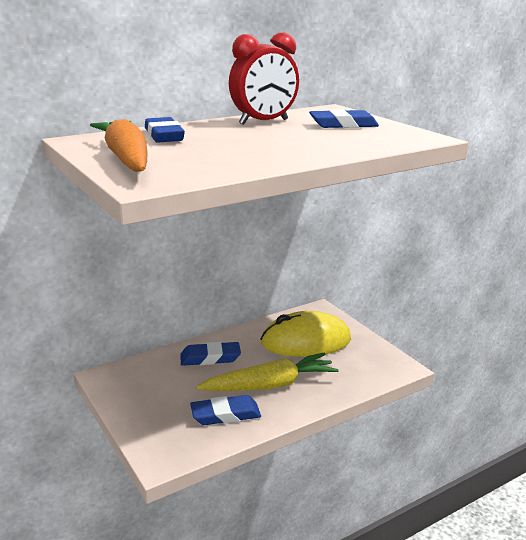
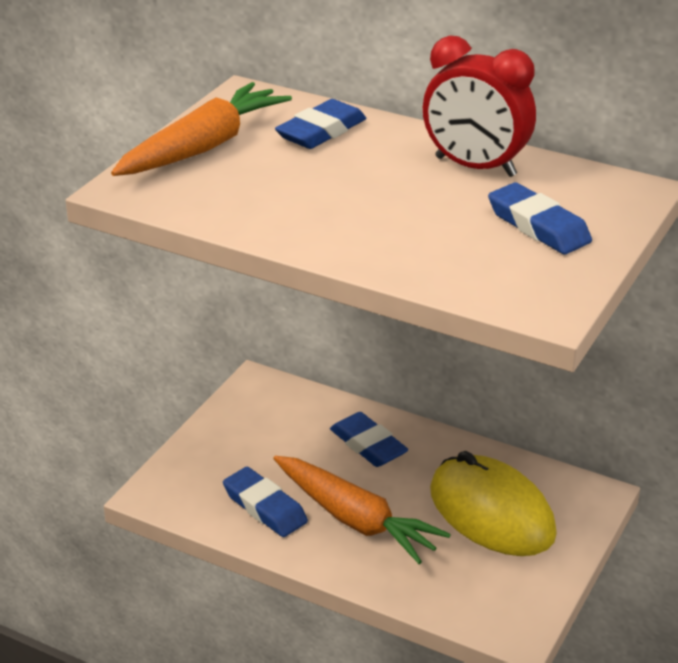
camera: 60 degrees right, 10 degrees up
yellow carrot [196,353,339,391] -> orange carrot [273,456,451,564]

